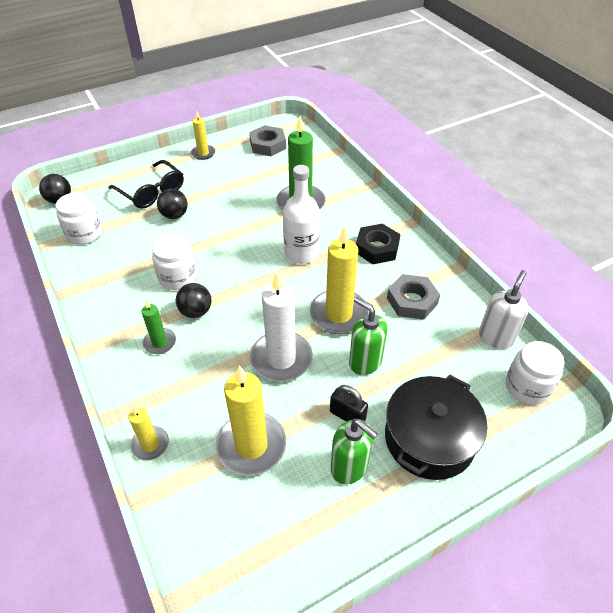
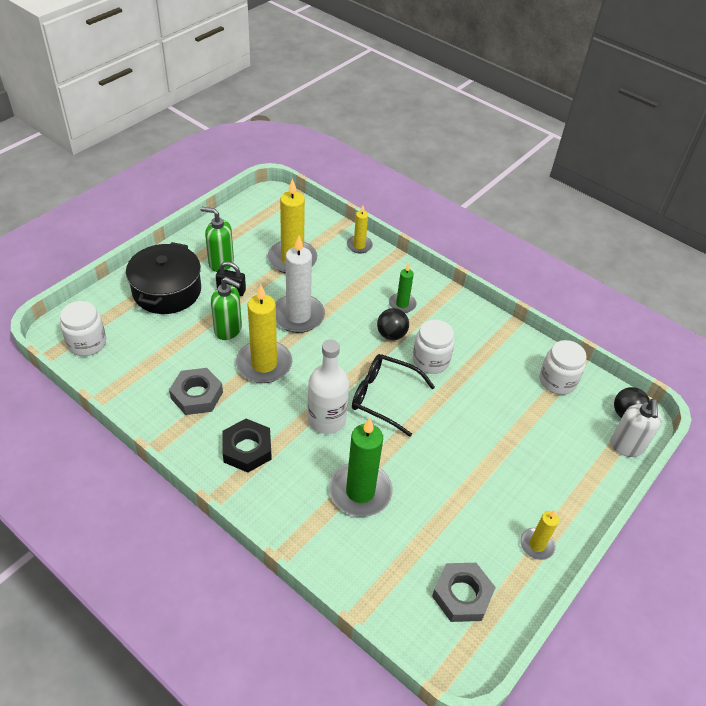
camera: 155 degrees right, 0 degrees up
black glasses [108,160,184,209] -> black glasses moved to [352,354,435,437]
black ball [157,189,188,219] -> none
white soap dispenser [479,270,529,349] -> white soap dispenser moved to [610,399,662,457]

